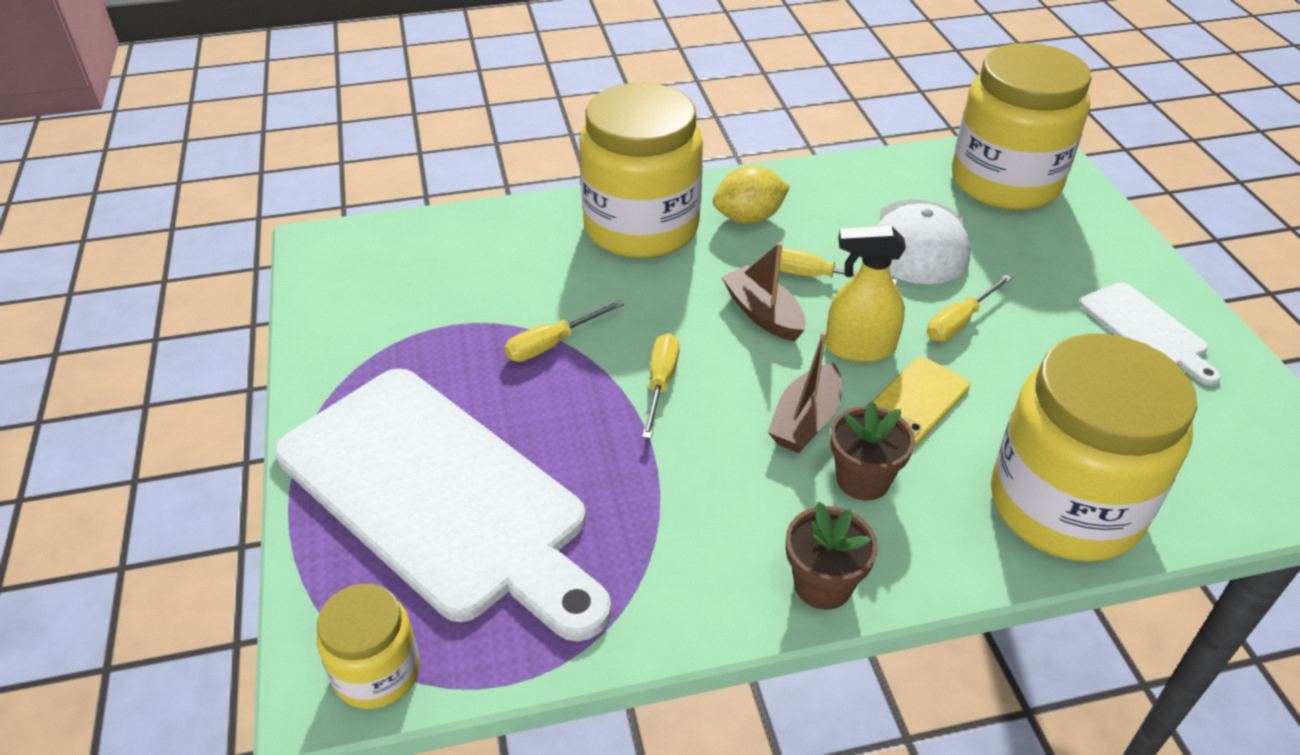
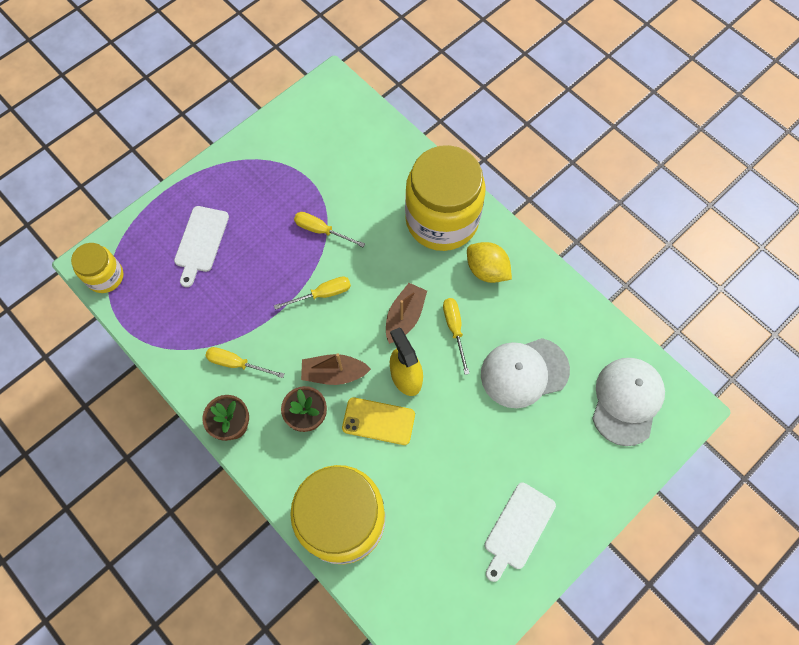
camera: 60 degrees right, 25 degrees up
white cutting board [275,369,611,641] -> white cutting board [174,206,229,287], size x0.44
yellow screwdriver [927,274,1013,342] -> yellow screwdriver moved to [205,347,285,378]
yellow jar [952,43,1091,210] -> white cap [592,358,665,446]

